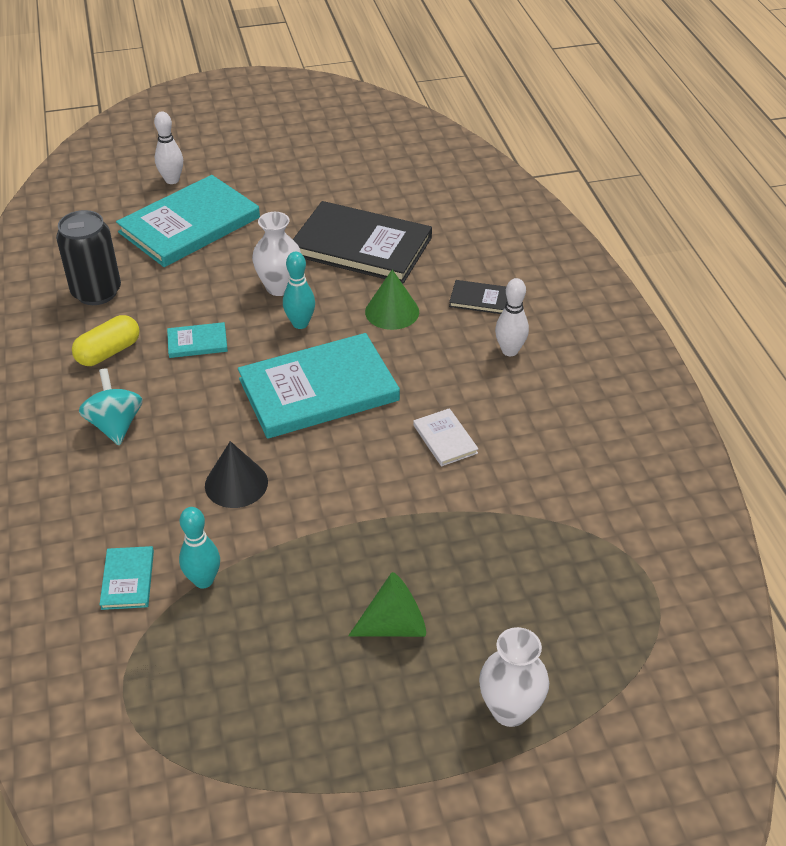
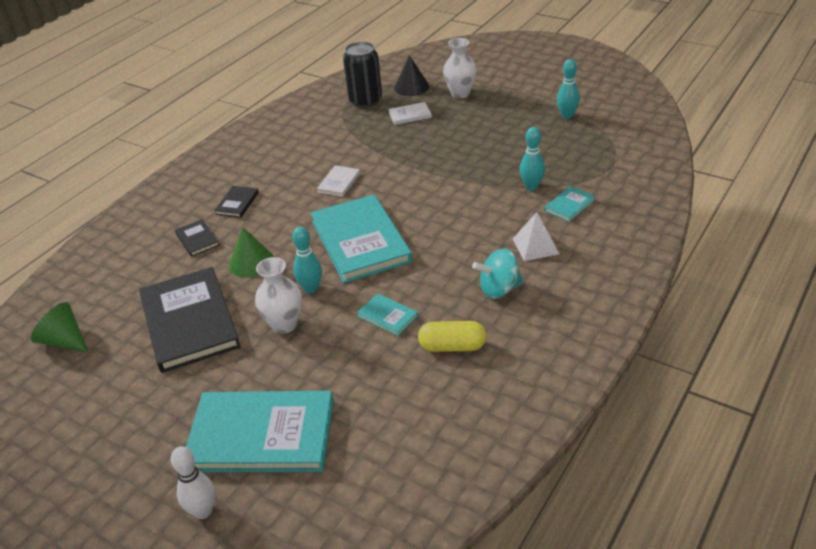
camera: 130 degrees left, 5 degrees down
black can [56,210,121,305] -> black can moved to [343,42,382,108]
turquoise spinning top [79,368,143,445] -> turquoise spinning top turned 45 degrees clockwise [472,249,524,299]
black cone [205,441,268,508] -> black cone moved to [394,55,430,96]
turquoise book [238,333,400,439] -> turquoise book turned 45 degrees clockwise [311,195,412,283]
green cone [348,572,426,637] -> green cone moved to [31,302,88,352]
white bowling pin [495,278,529,356] -> black book [214,186,259,218]
none -> white book [388,102,432,125]
none -> white pyramid [513,212,559,261]
none -> turquoise bowling pin [557,59,580,119]

